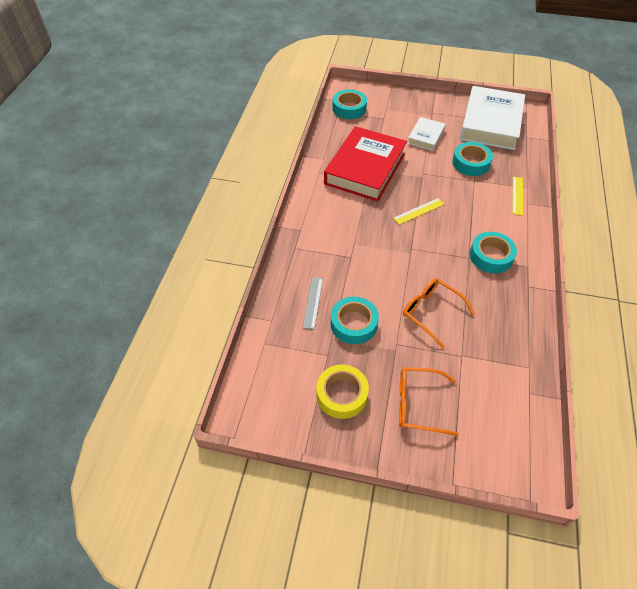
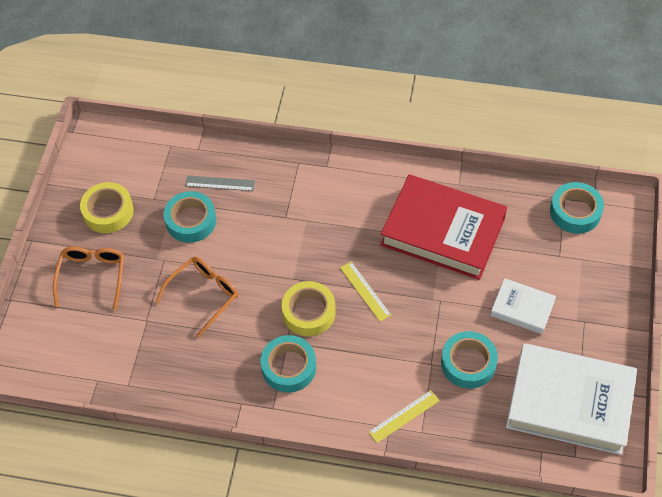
camera: 90 degrees right, 5 degrees up
yellow ruler [512,177,523,216] -> yellow ruler turned 45 degrees counterclockwise [369,390,439,443]
none -> yellow tape [281,281,336,336]

